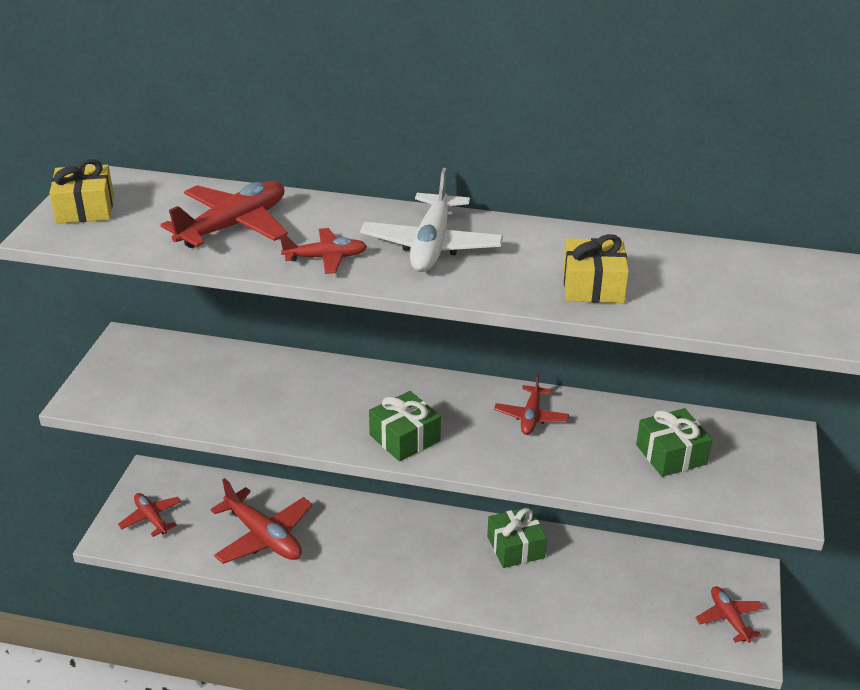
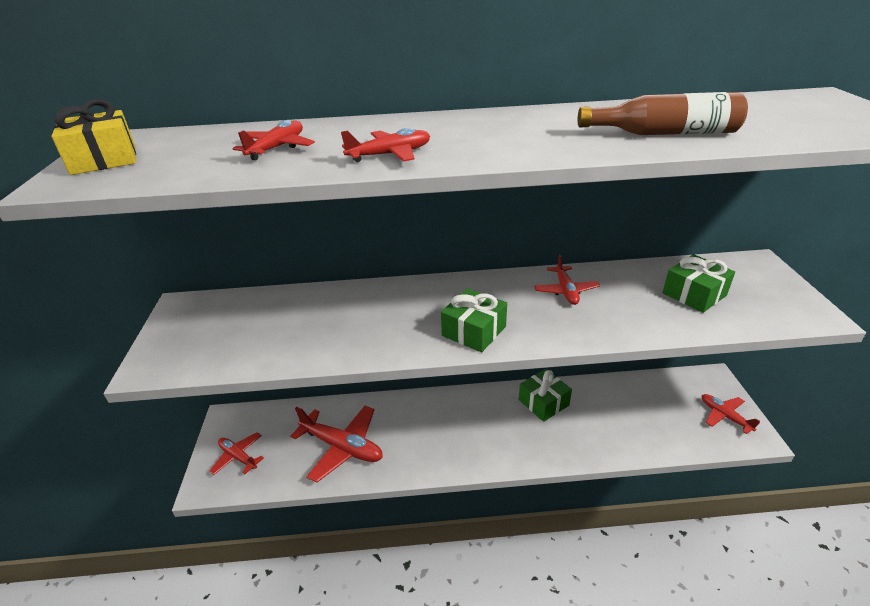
camera: 15 degrees left, 0 degrees up
red plane [161,181,288,248] -> red plane [232,120,315,160], size x0.58
white plane [360,168,503,272] -> none
yellow gift [563,234,629,303] -> brown bottle [578,92,748,135]

